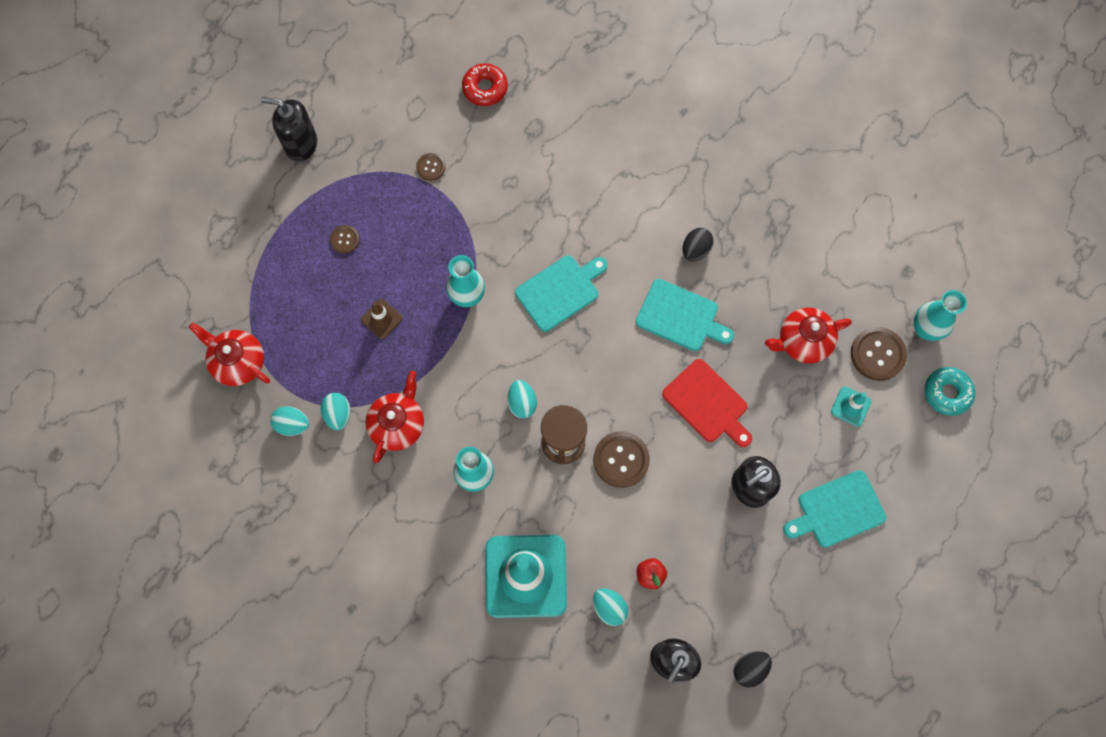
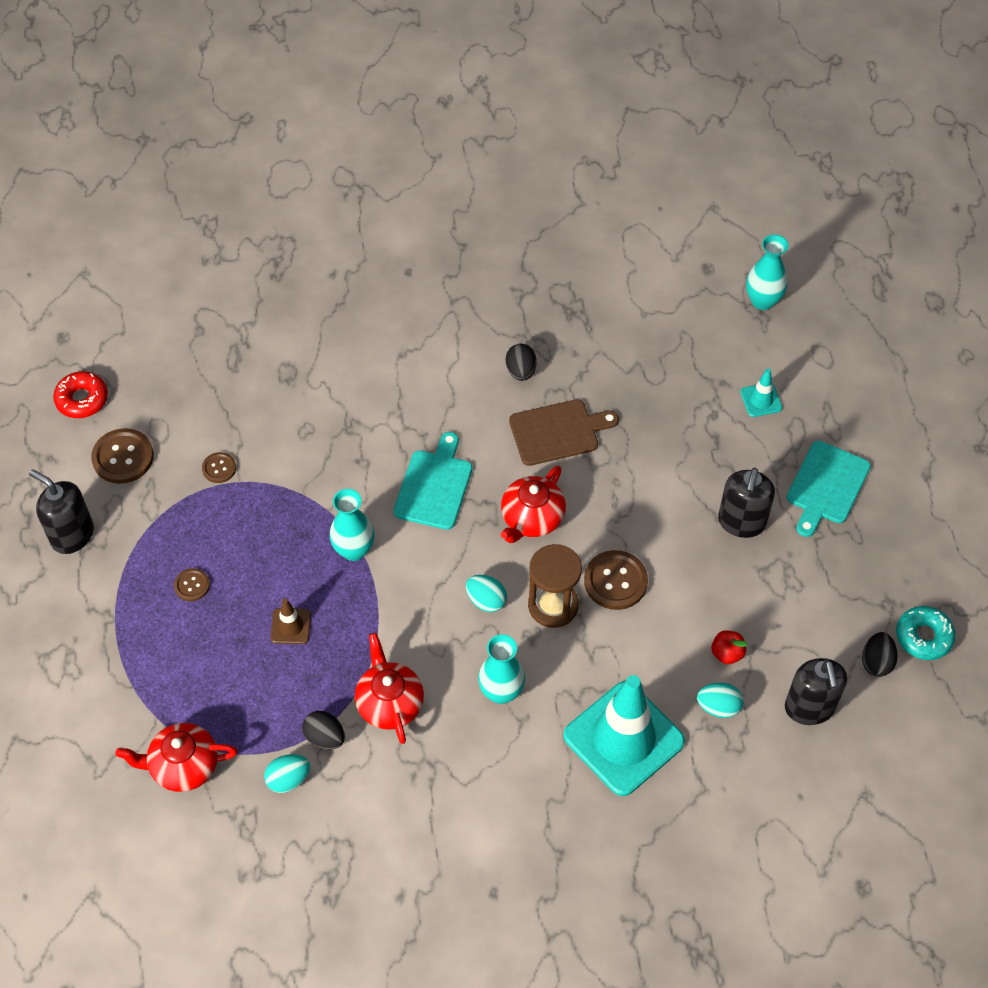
camera: 40 degrees left, 15 degrees down
black soap dispenser [261,97,317,162] -> black soap dispenser turned 60 degrees clockwise [29,469,94,554]
turquoise egg [320,393,350,431] -> black egg [302,711,345,749]
red donut [462,63,508,106] -> red donut moved to [53,371,108,418]
turquoise cutting board [636,279,734,351] -> brown cutting board [509,399,619,466]
red cutting board [662,359,752,447] -> none
red teapot [765,308,852,363] -> red teapot moved to [501,466,566,543]
brown button [851,327,907,381] -> brown button moved to [91,428,154,484]
turquoise donut [925,367,975,416] -> turquoise donut moved to [896,606,955,660]

